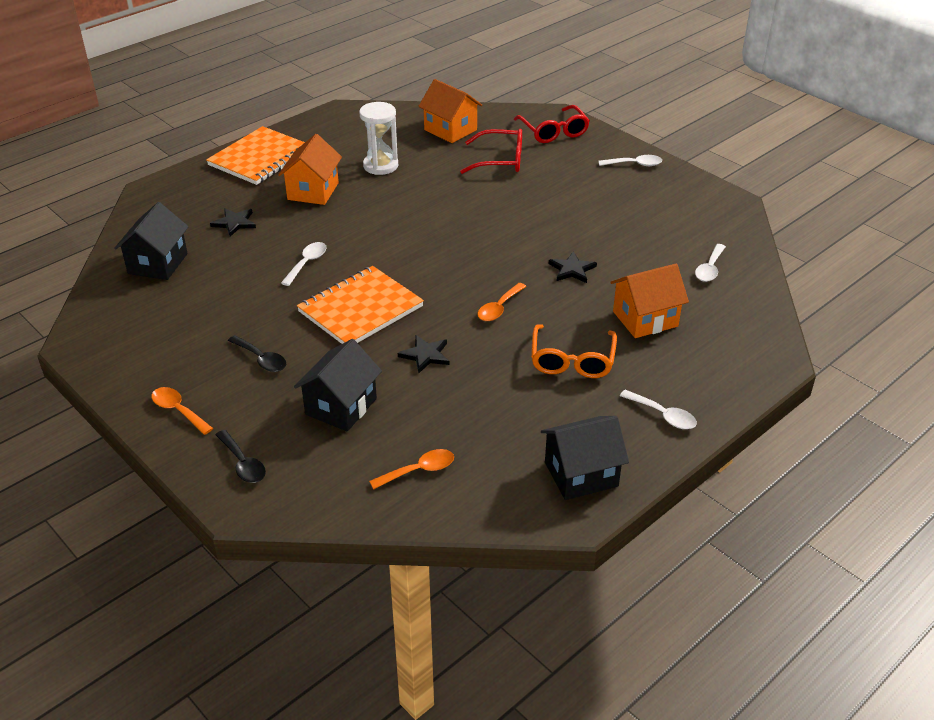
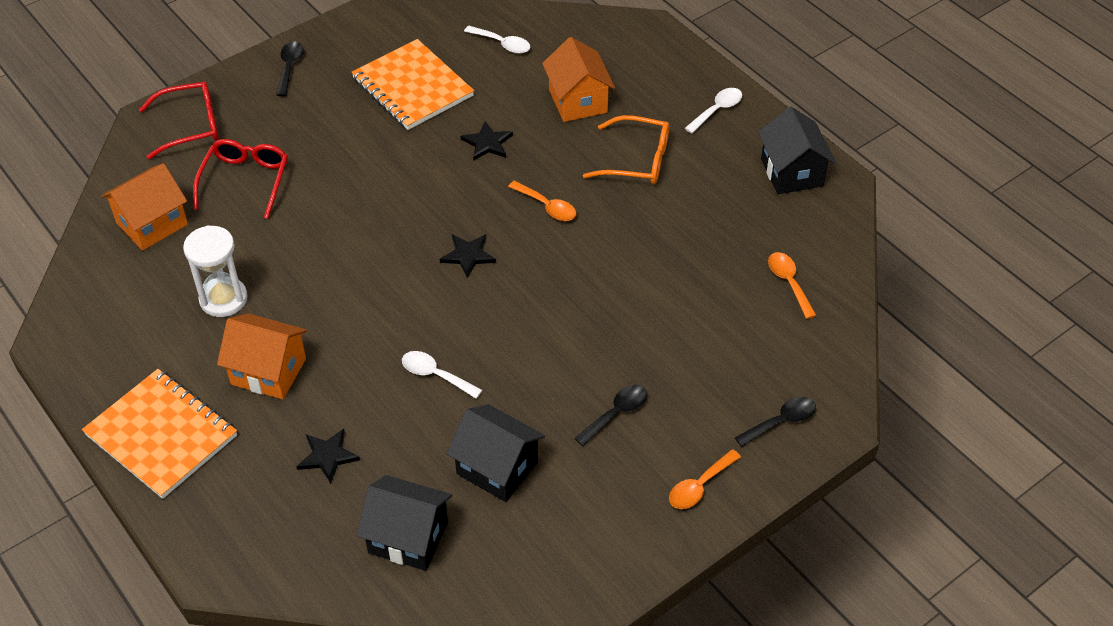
camera: 85 degrees left, 10 degrees up
black house [294,339,382,431] -> black house moved to [447,404,545,502]
orange notebook [297,266,424,344] -> orange notebook moved to [352,39,474,130]
black star [398,335,449,374] -> black star moved to [440,234,496,278]
white spoon [599,155,662,166] -> black spoon [276,42,304,96]

